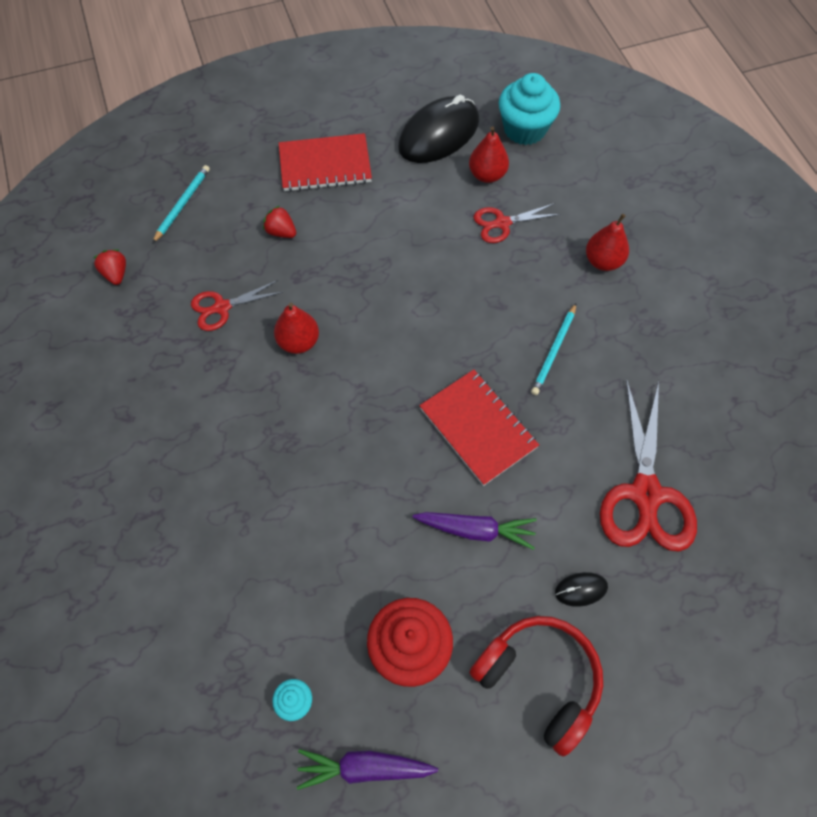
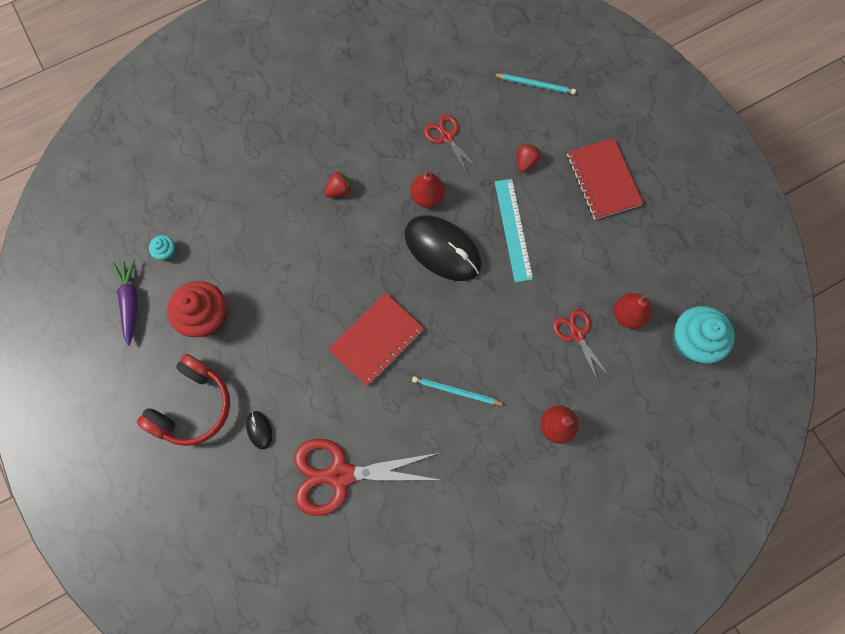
camera: 80 degrees right, 10 degrees up
red strawberry [94,249,126,285] -> red strawberry moved to [324,171,352,197]
black mouse [398,95,479,163] -> black mouse moved to [405,215,481,281]
purple carrot [413,512,537,550] -> none
none -> turquoise ruler [495,179,533,282]

